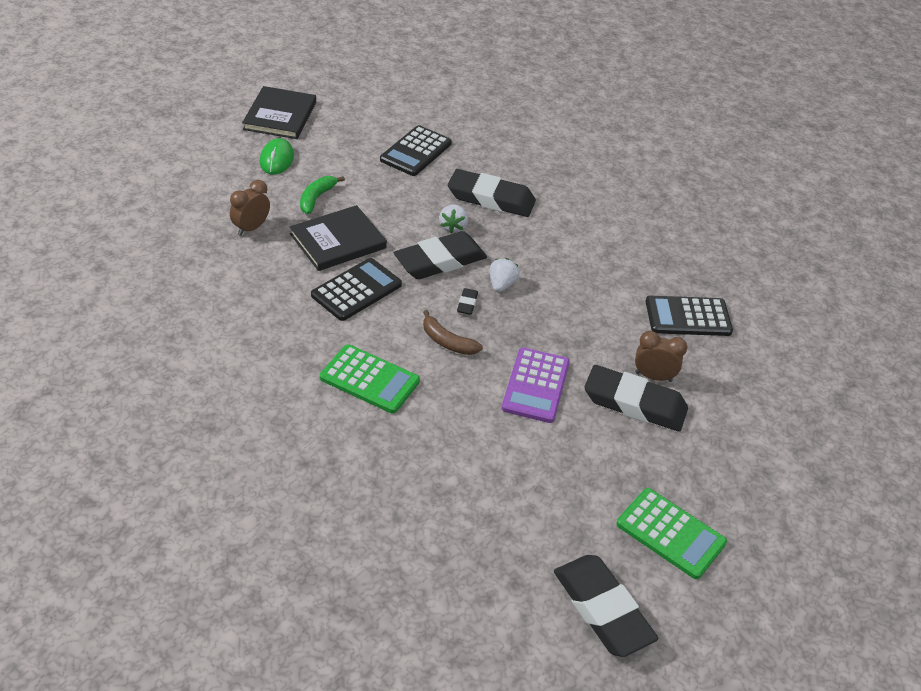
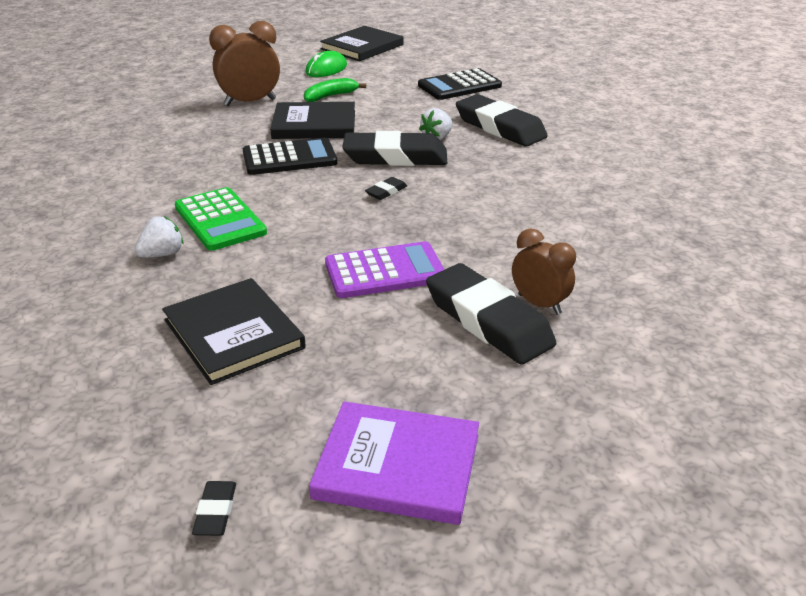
camera: 35 degrees right, 10 degrees down
brown clock [230,180,270,236] -> brown clock [209,21,280,106], size x1.53
brown banana [423,310,483,355] -> none
white strawberry [490,258,520,292] -> white strawberry moved to [134,216,183,258]
purple calculator [502,347,570,423] -> purple calculator turned 150 degrees counterclockwise [325,241,445,298]
black eraser [554,555,658,657] -> black eraser [192,481,236,536], size x0.41
green calculator [616,488,727,579] -> purple book [309,401,479,525]
black calculator [646,296,733,336] -> none
none -> black book [162,278,306,385]

